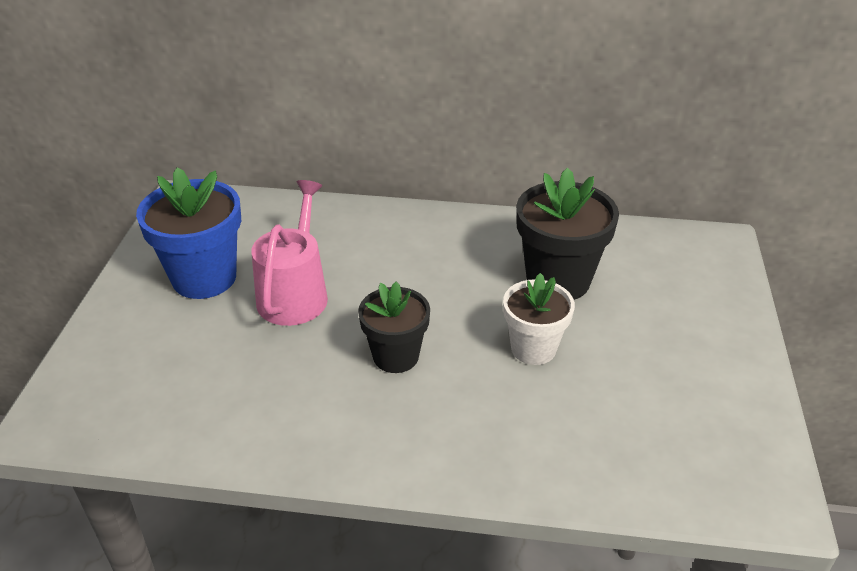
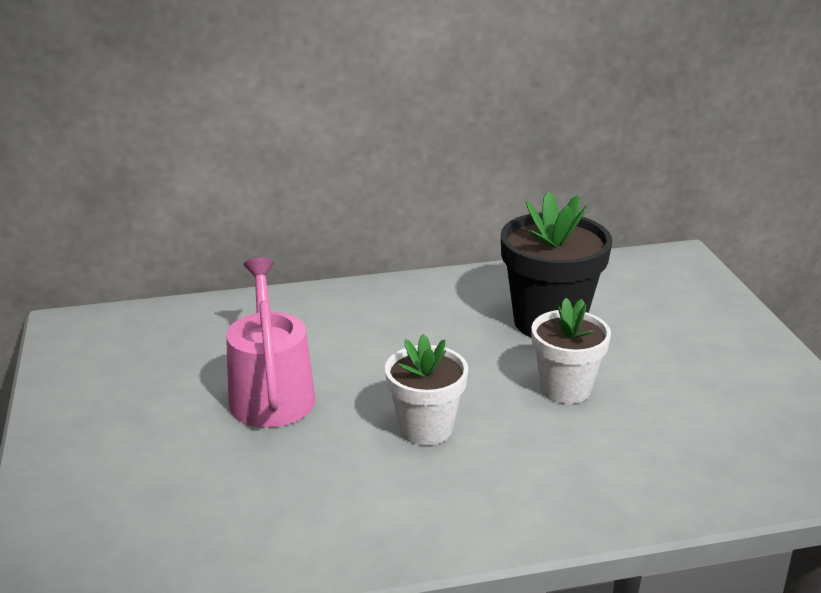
camera: 20 degrees left, 10 degrees down
blue flower pot [136,167,241,299] -> none
black flower pot [358,282,430,373] -> white flower pot [385,334,468,446]

